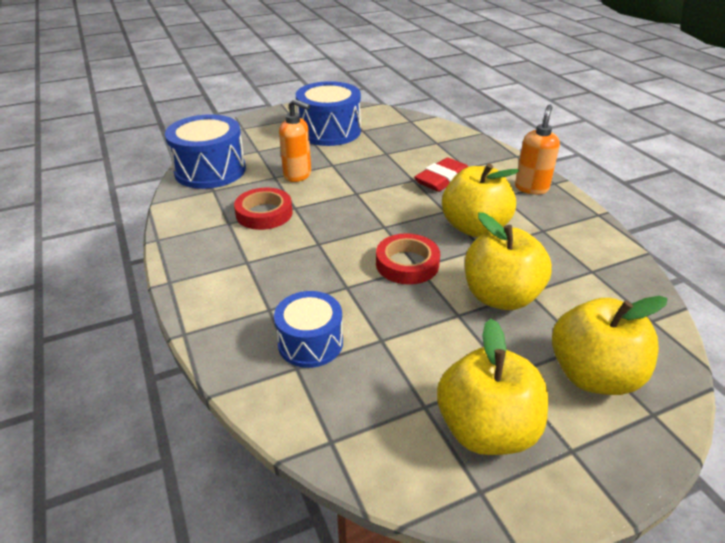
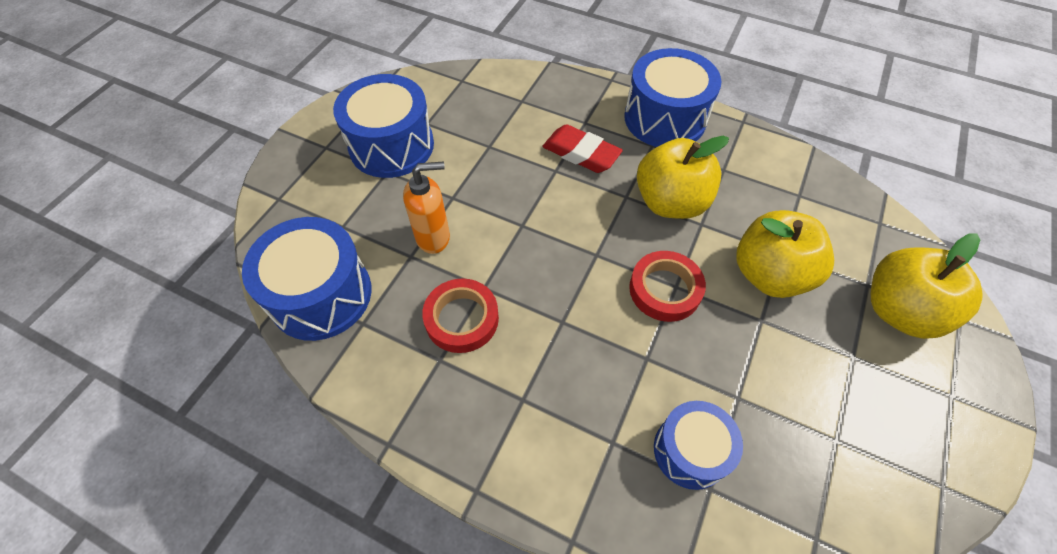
camera: 40 degrees left, 20 degrees up
red eraser [414,157,468,192] -> red eraser turned 60 degrees counterclockwise [542,124,623,173]
yellow apple [437,319,548,455] -> none
orange soap dispenser [515,105,560,195] -> blue drum [624,48,722,147]

